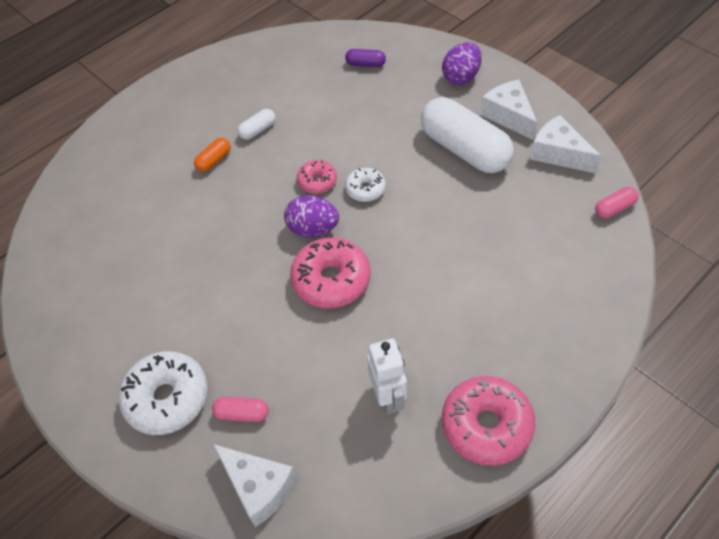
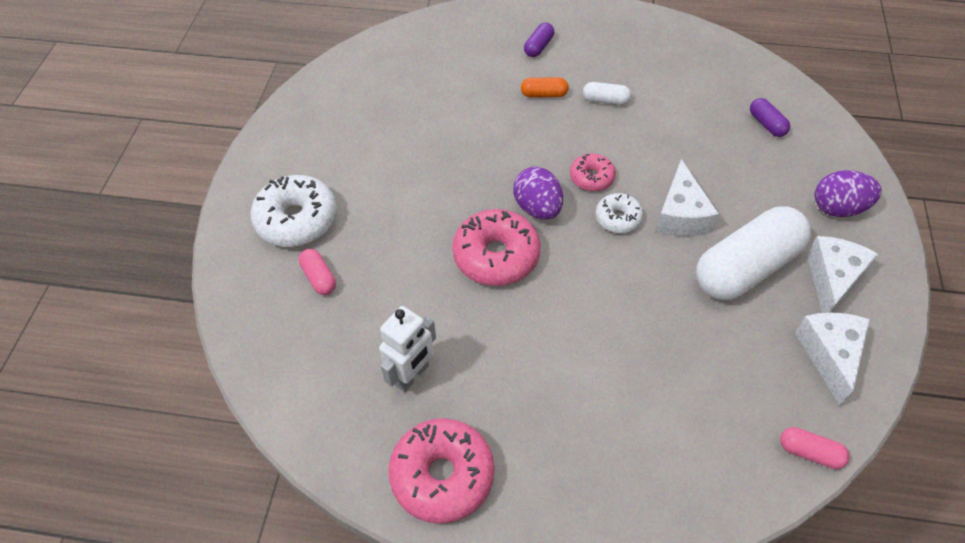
camera: 50 degrees right, 0 degrees up
white cheese [213,444,297,527] -> white cheese moved to [656,159,719,236]
white capsule [421,97,514,173] -> white capsule turned 45 degrees clockwise [696,207,811,300]
none -> purple capsule [524,22,554,57]

